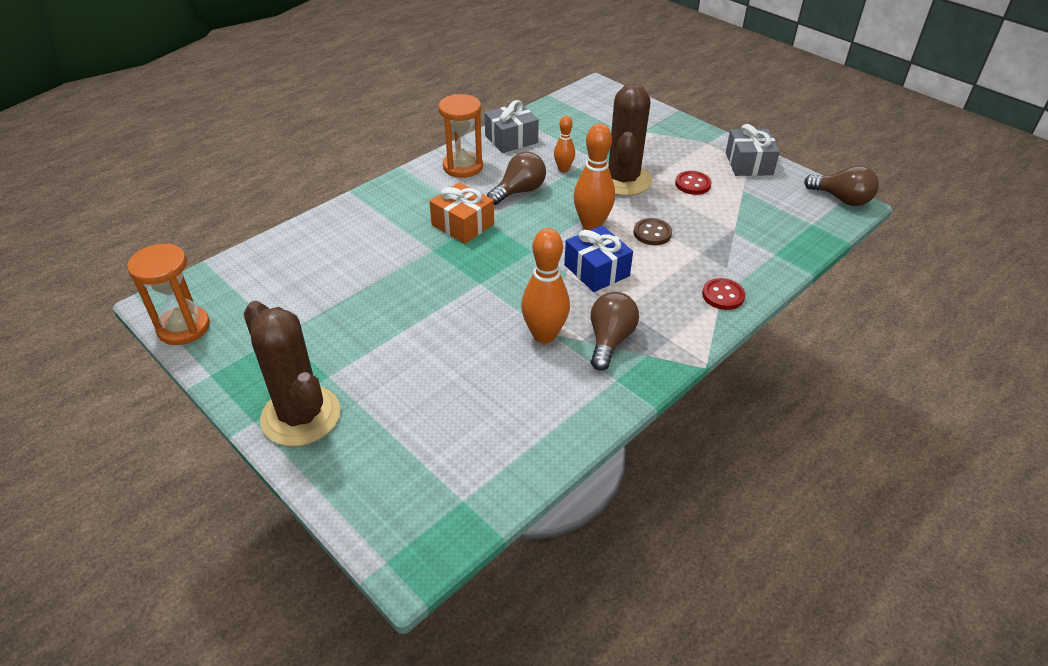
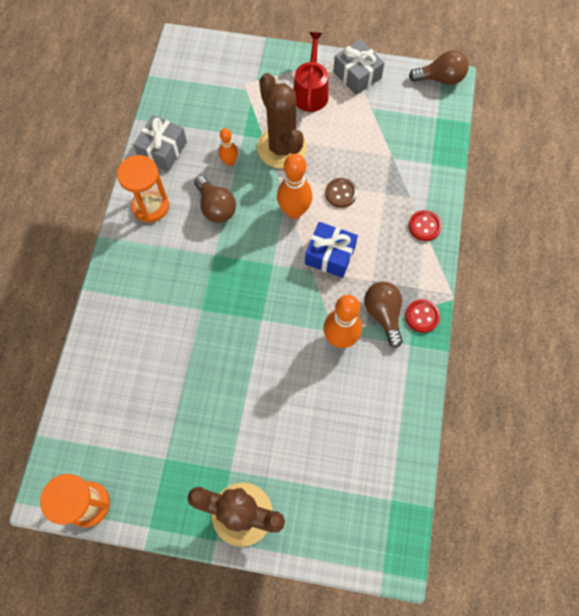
camera: 35 degrees left, 25 degrees up
orange gift [429,182,494,244] -> none
brown light bulb [487,152,546,205] -> brown light bulb turned 135 degrees clockwise [194,175,236,223]
red button [675,171,712,195] -> red button moved to [405,299,440,333]
none -> red watering can [293,32,329,112]

